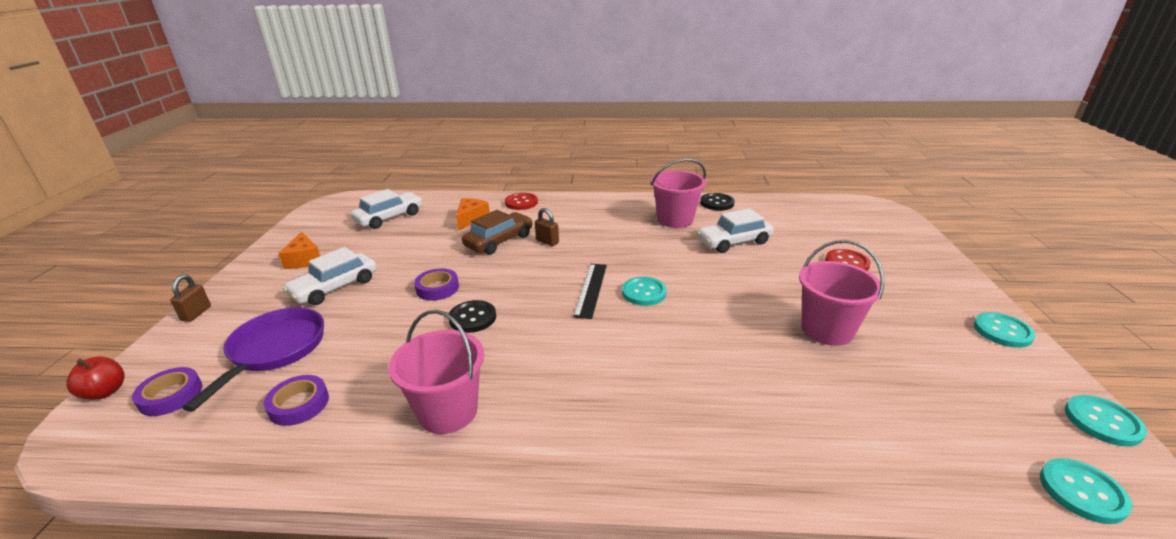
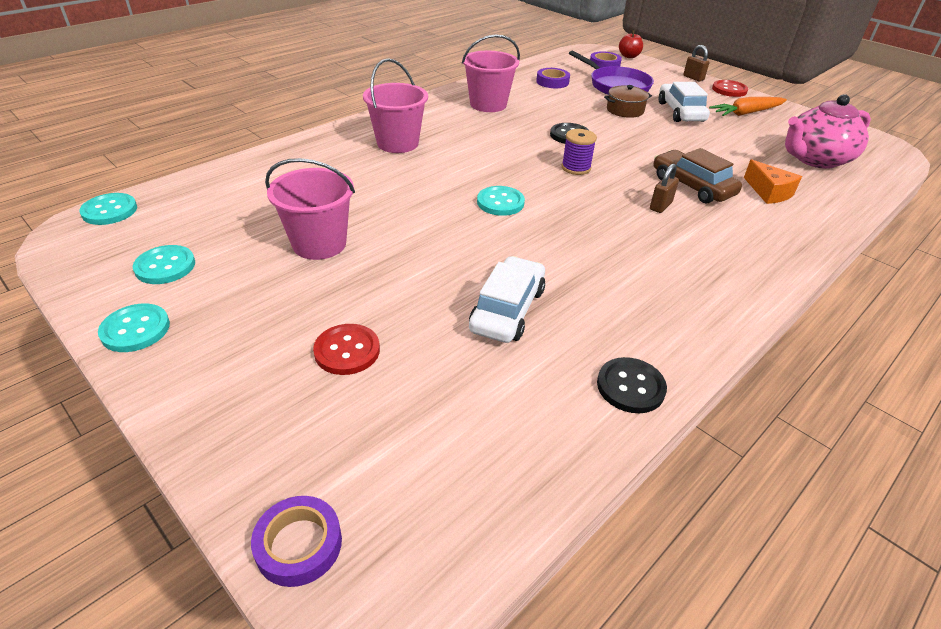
camera: 130 degrees right, 10 degrees up
orange cheese [278,231,320,269] -> orange carrot [709,97,787,116]
white car [351,189,422,229] -> pink teapot [785,94,871,169]
purple tape [414,268,459,301] -> purple tape moved to [251,496,342,587]
brown car [462,210,533,255] -> brown car turned 150 degrees clockwise [654,148,742,203]
red button [505,193,538,210] -> red button moved to [712,80,748,97]
brown padlock [535,208,559,246] -> brown padlock turned 45 degrees counterclockwise [650,163,679,213]
black ruler [573,264,607,319] -> none
pink bucket [651,159,706,228] -> pink bucket moved to [363,58,428,153]
turquoise button [1065,395,1147,446] -> turquoise button moved to [133,245,195,284]
none -> purple spool [561,129,597,175]
none -> brown pot [604,85,652,118]

